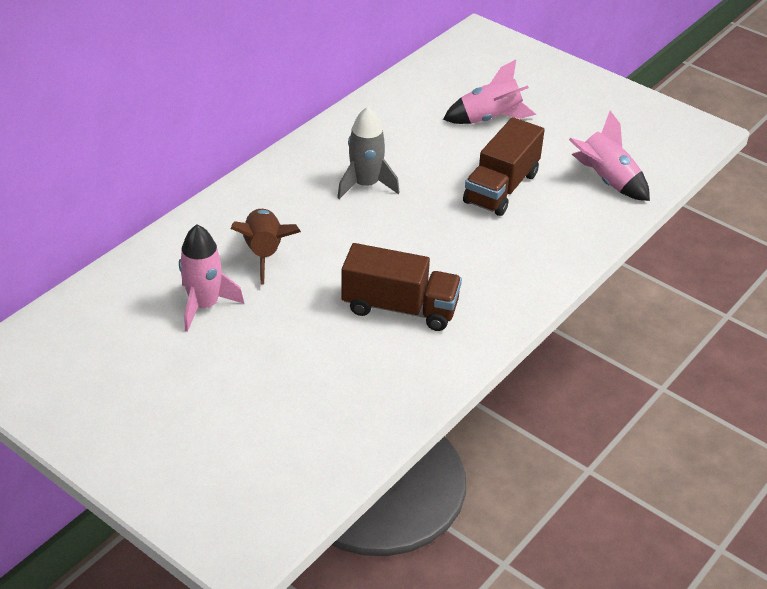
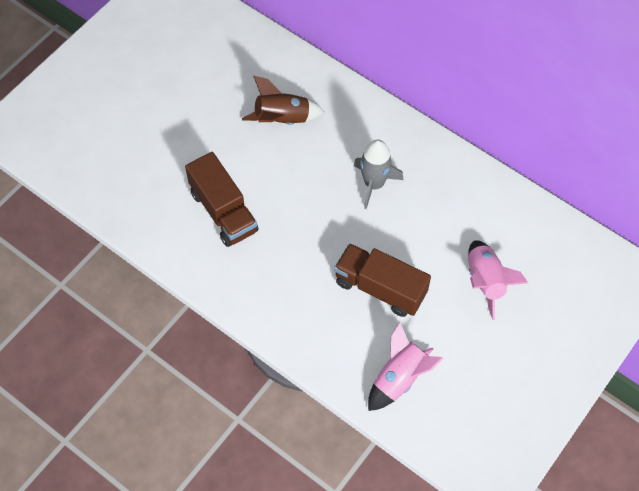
camera: 90 degrees right, 20 degrees up
pink rocket [179,224,244,332] -> none
brown truck [341,243,462,331] -> brown truck turned 45 degrees counterclockwise [185,152,258,247]

